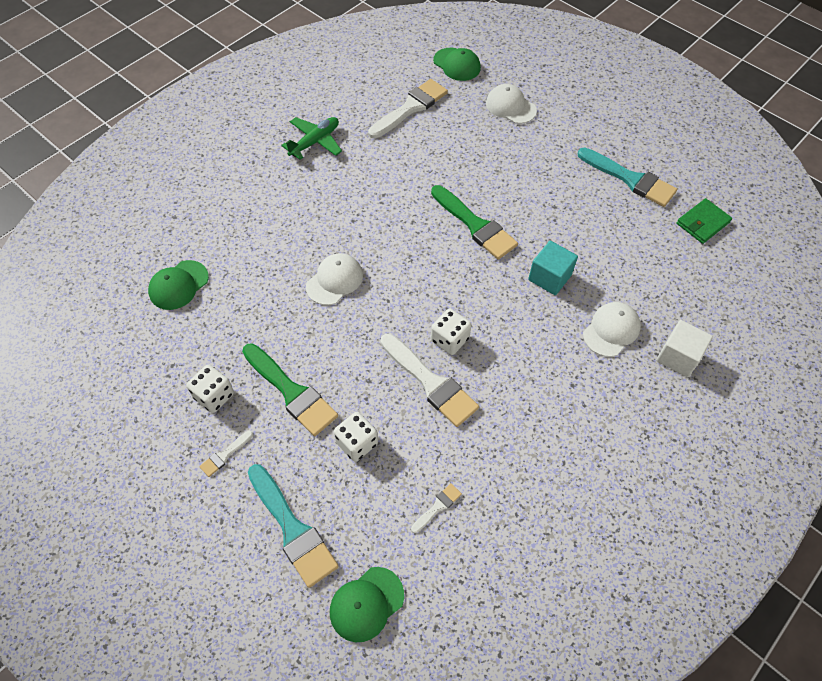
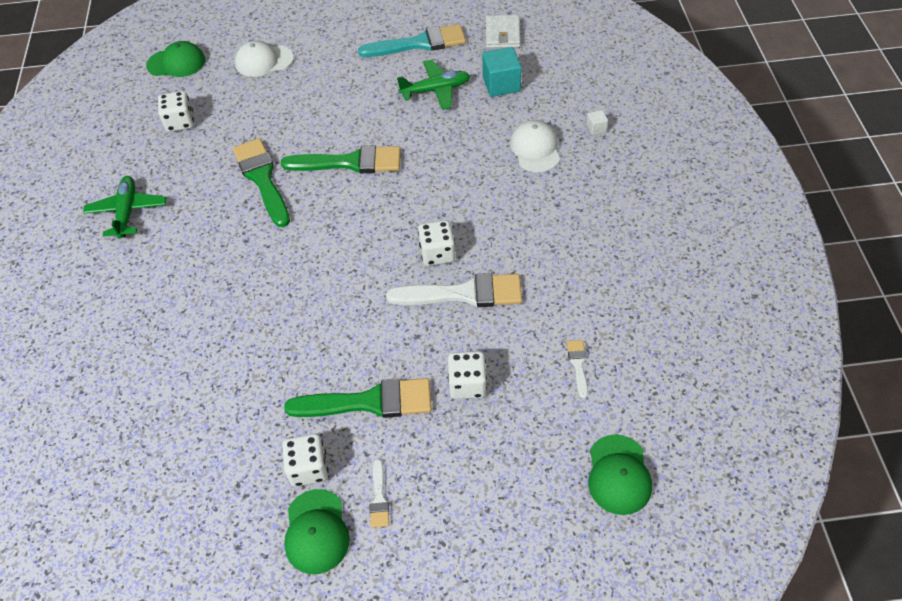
camera: 45 degrees left, 5 degrees down
green cap [148,260,209,310] -> green cap moved to [284,489,350,574]
turquoise brush [248,464,339,588] -> none
white cap [306,253,363,305] -> none
white brush [368,79,448,138] -> white dice [158,91,194,132]
turquoise cube [528,241,578,295] -> turquoise cube moved to [482,47,522,97]
white cube [656,320,713,377] -> white cube [586,110,608,135], size x0.48
green wallet [676,198,732,244] -> white wallet [486,15,520,48]
none -> green brush [233,138,290,227]
none -> green plane [397,60,470,110]

